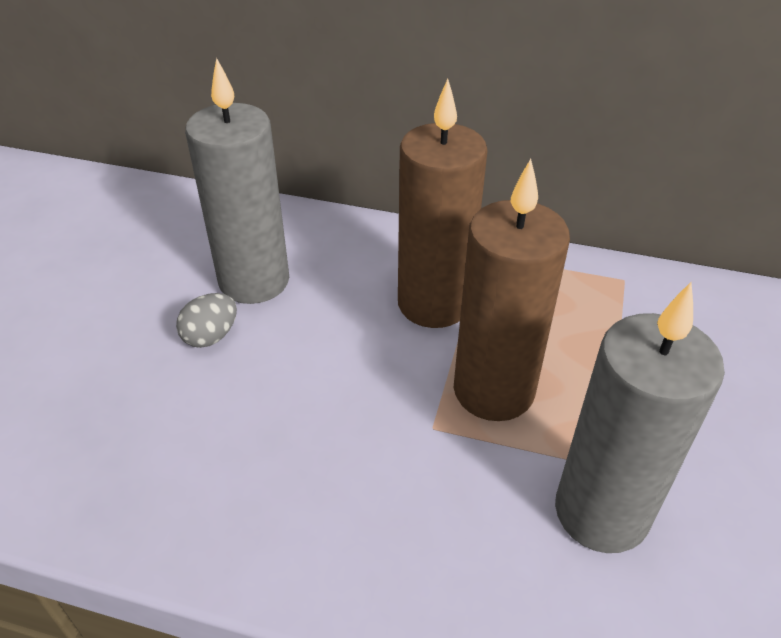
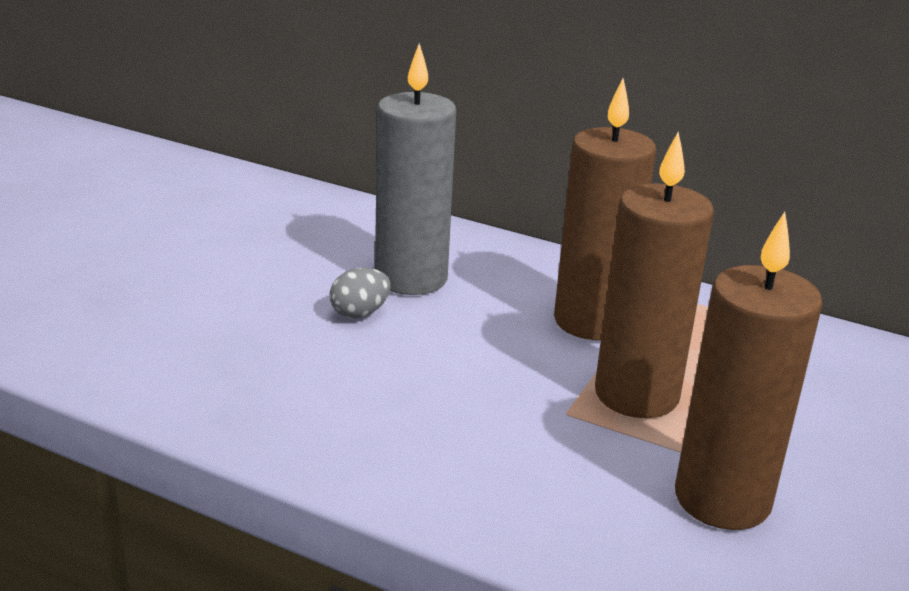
camera: 10 degrees right, 15 degrees down
grey candle [555,282,725,553] -> brown candle [675,212,823,530]

